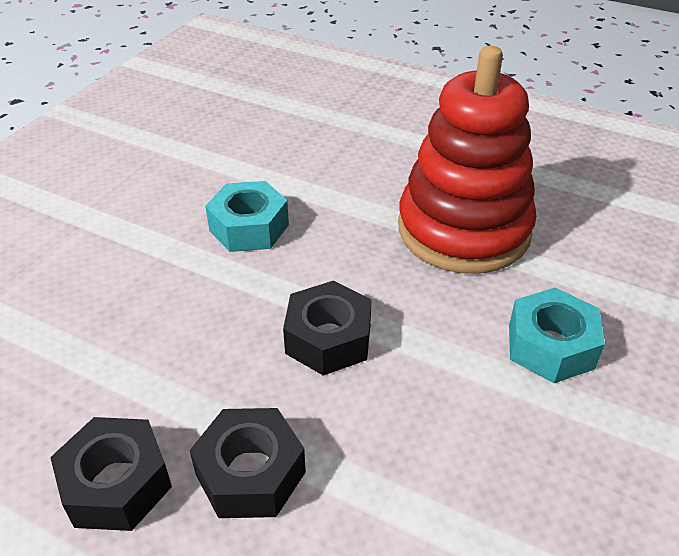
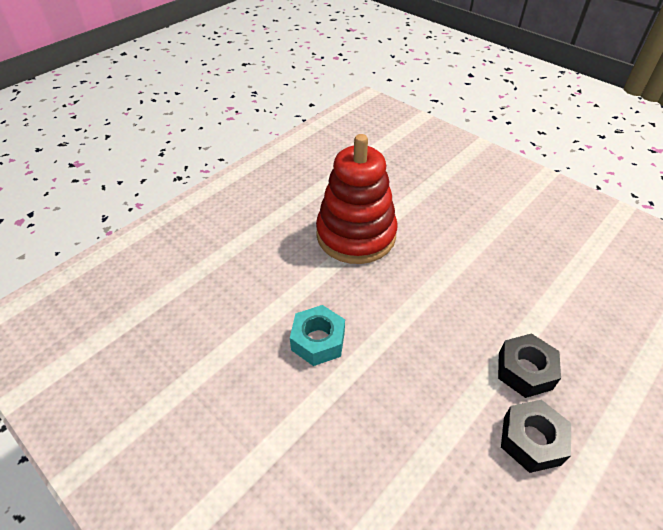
camera: 75 degrees left, 5 degrees up
black nut [283,281,372,376] -> none
turquoise nut [509,288,605,383] -> none

